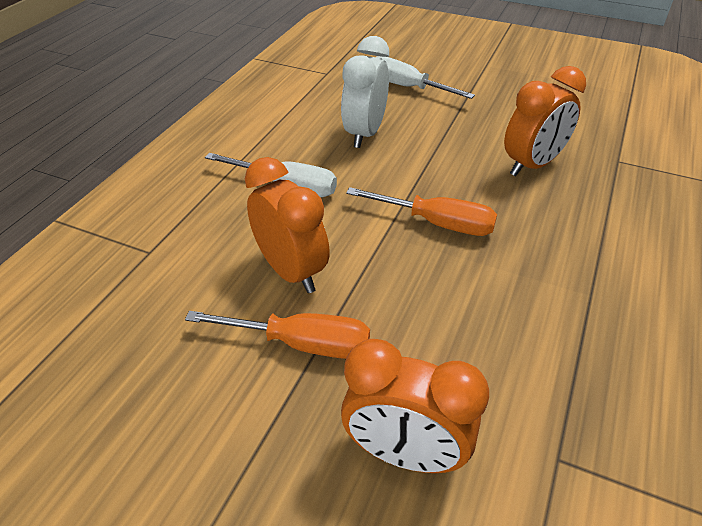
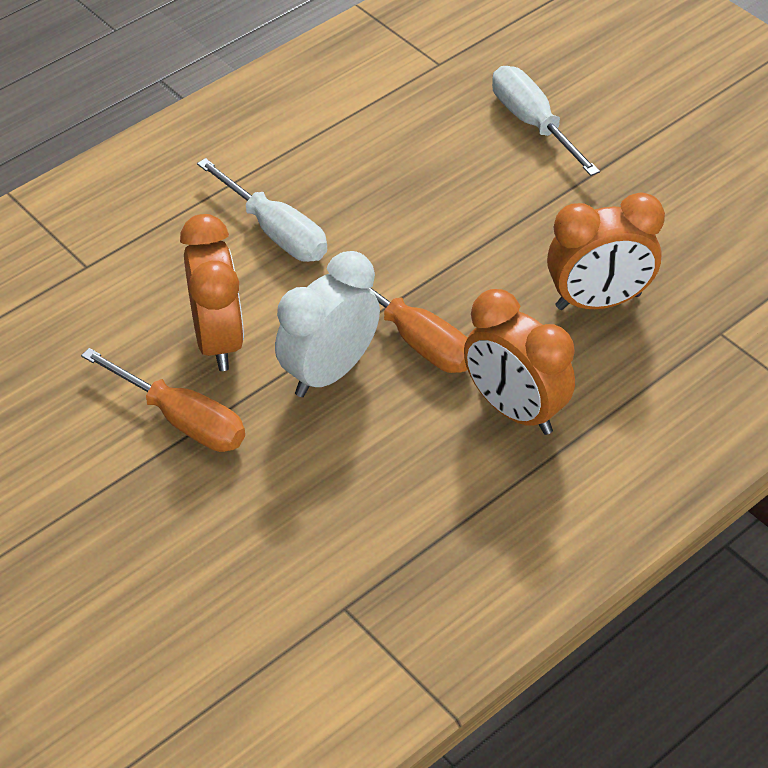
camera: 25 degrees right, 5 degrees up
white clock [341,36,389,148] -> white clock moved to [275,251,380,397]
orange clock [341,339,489,473] -> orange clock moved to [464,289,575,435]

